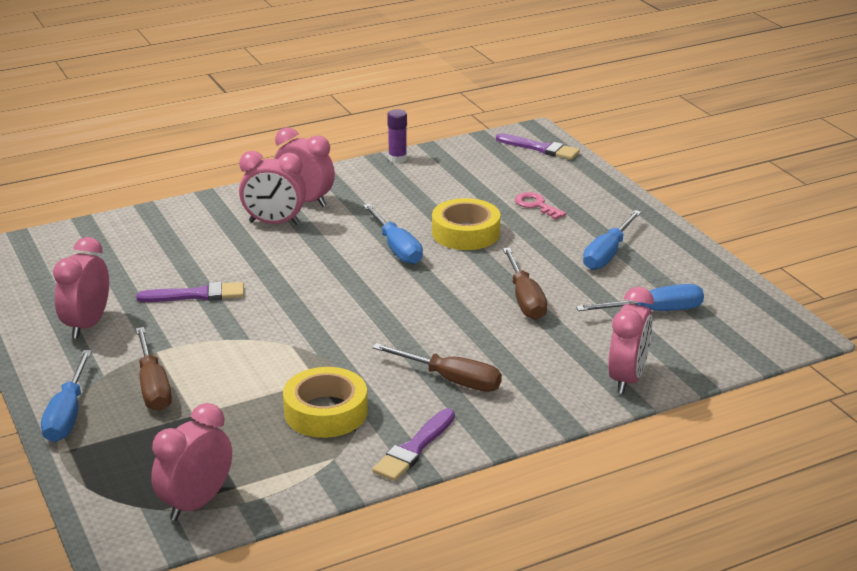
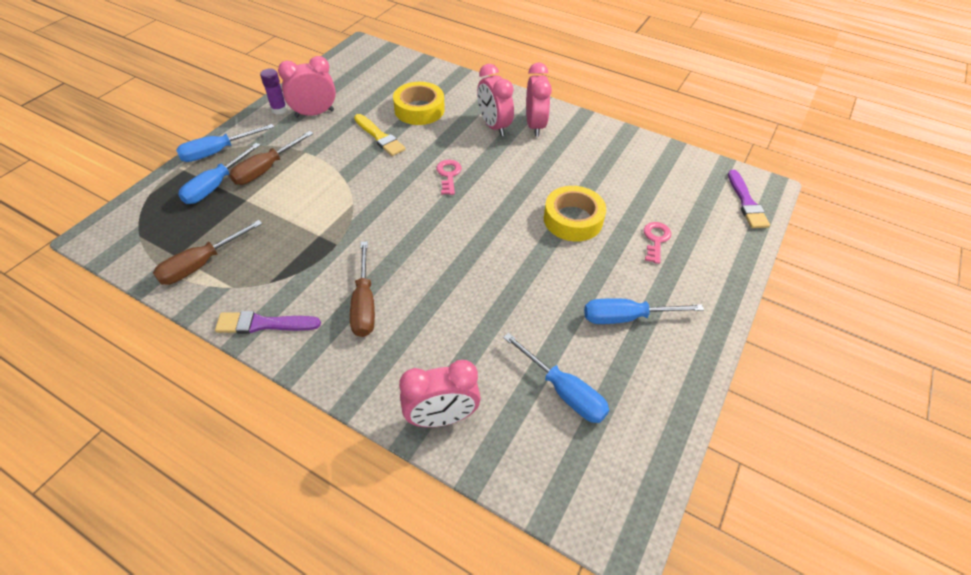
camera: 55 degrees right, 20 degrees up
purple brush [136,282,244,302] -> yellow brush [354,114,406,156]
pink clock [151,403,232,521] -> none
yellow tape [283,367,368,438] -> yellow tape moved to [393,82,445,125]
blue screwdriver [363,204,423,264] -> blue screwdriver moved to [178,143,261,204]
purple glue stick [387,109,407,163] -> purple glue stick moved to [260,69,287,114]
brown screwdriver [503,248,547,320] -> brown screwdriver moved to [153,220,263,285]
none -> pink key [436,160,462,195]

